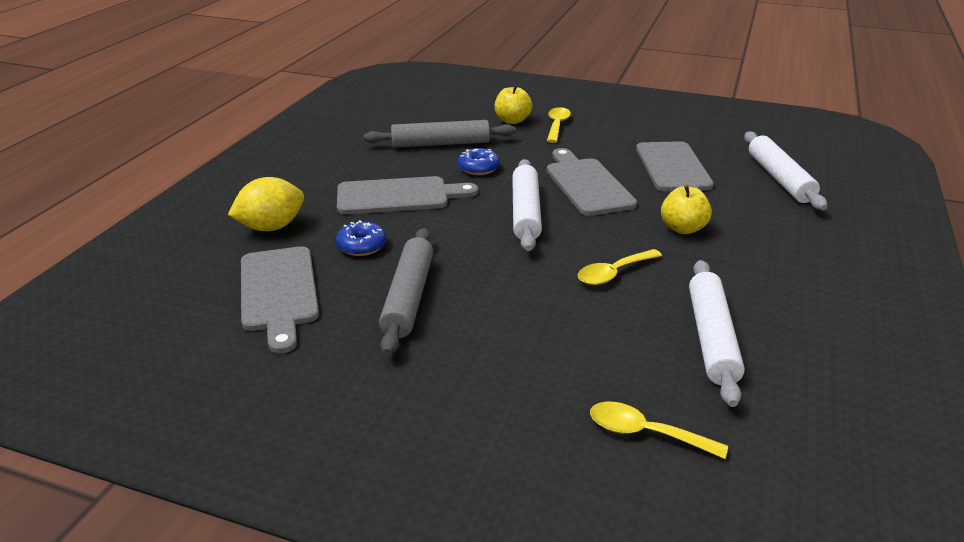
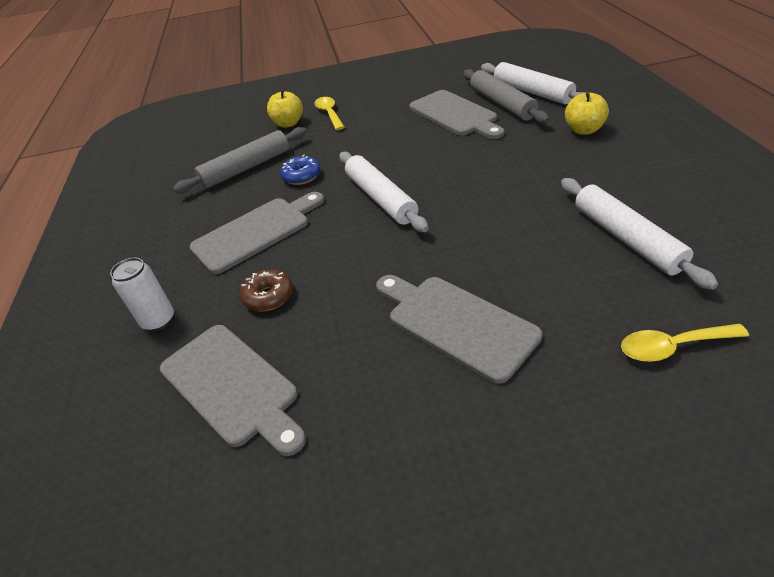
camera: 25 degrees left, 10 degrees up
yellow lemon [228,177,304,231] -> white can [110,258,174,331]
blue donut [336,220,387,256] -> brown donut [240,269,293,311]
grey rolling pin [379,228,433,356] -> grey rolling pin moved to [463,69,549,124]
grey cutting board [547,148,637,216] -> grey cutting board moved to [376,275,542,384]
yellow spoon [578,249,662,285] -> none
yellow apple [661,185,712,234] -> yellow apple moved to [565,92,609,135]

